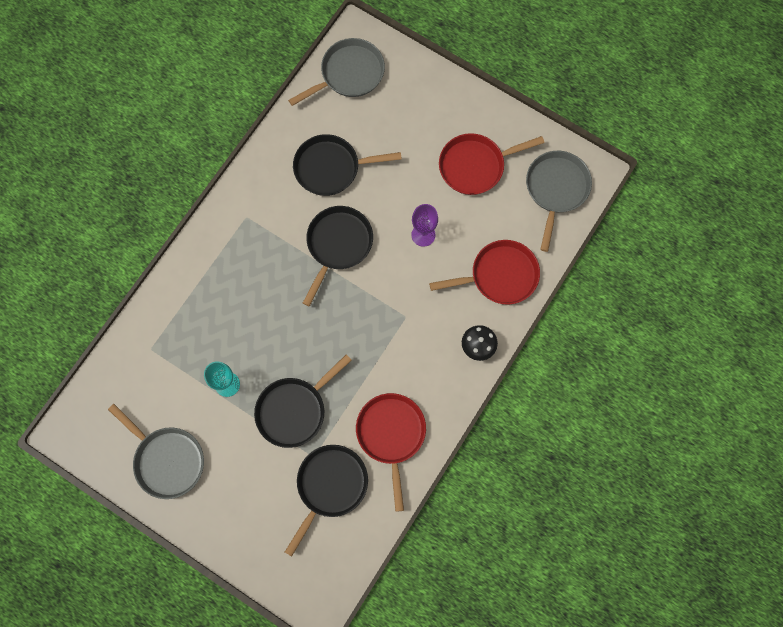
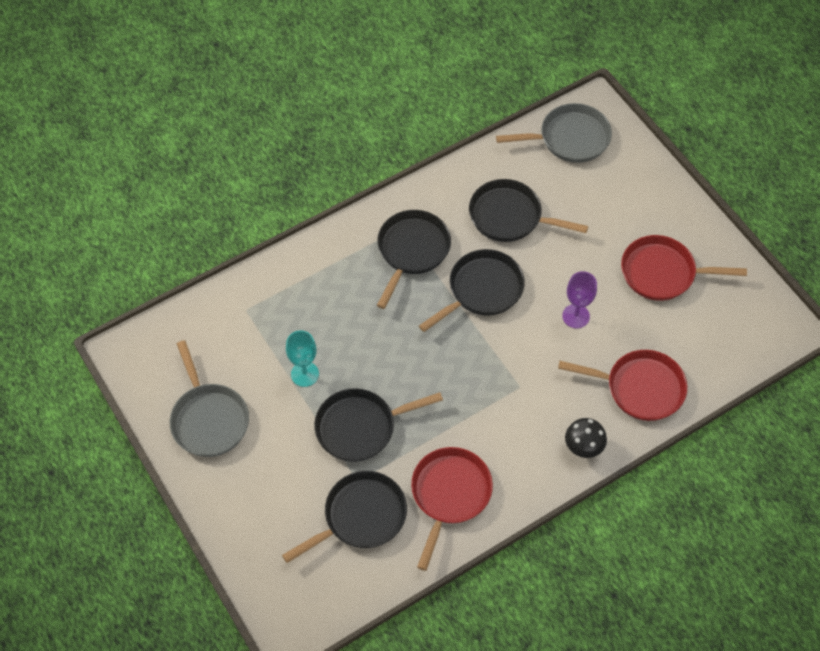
camera: 25 degrees right, 15 degrees down
grey pan [526,151,592,252] -> none
none -> black pan [377,210,451,309]

